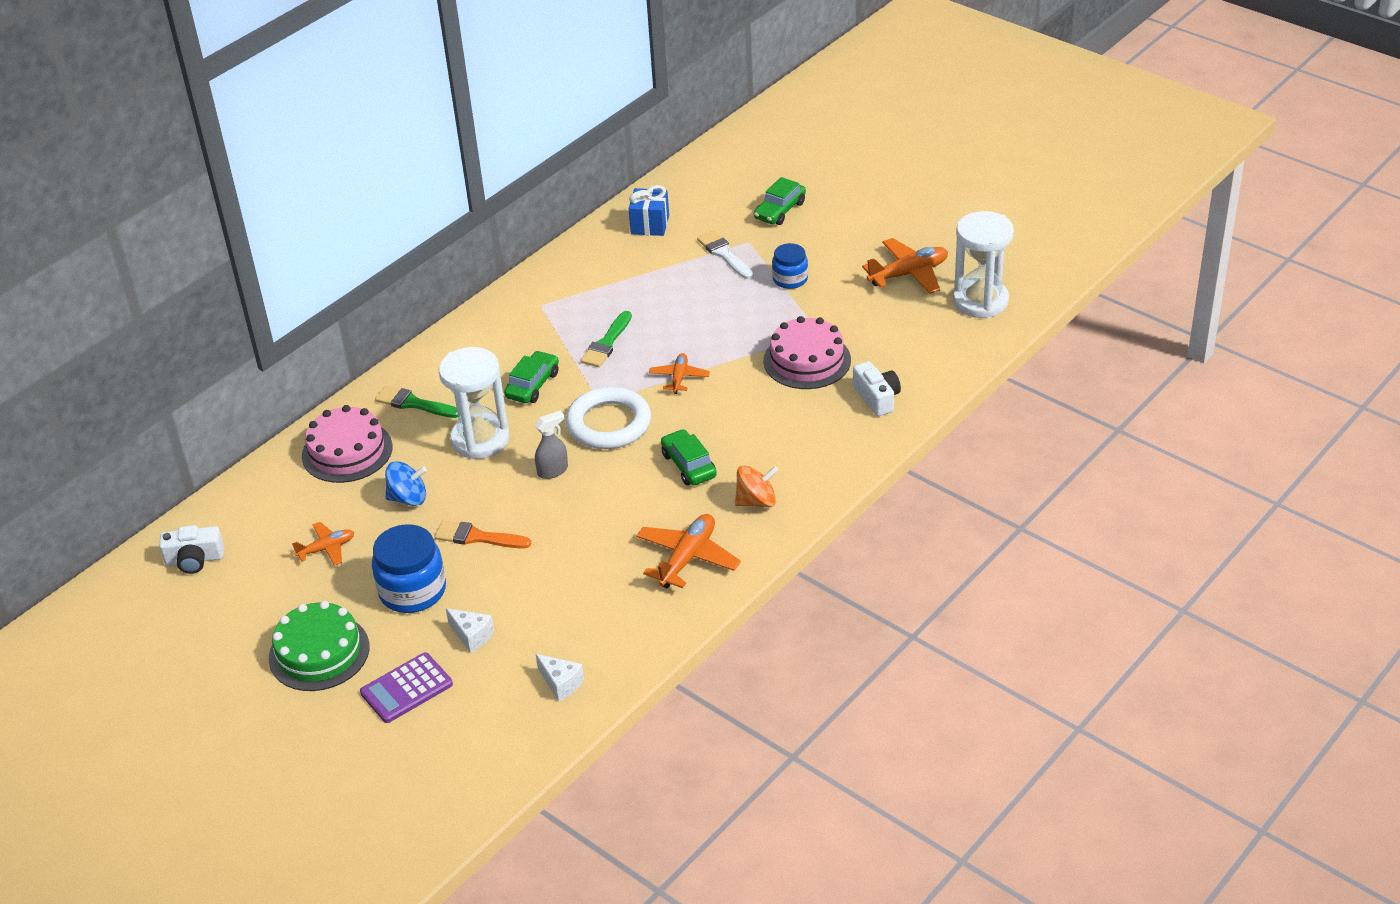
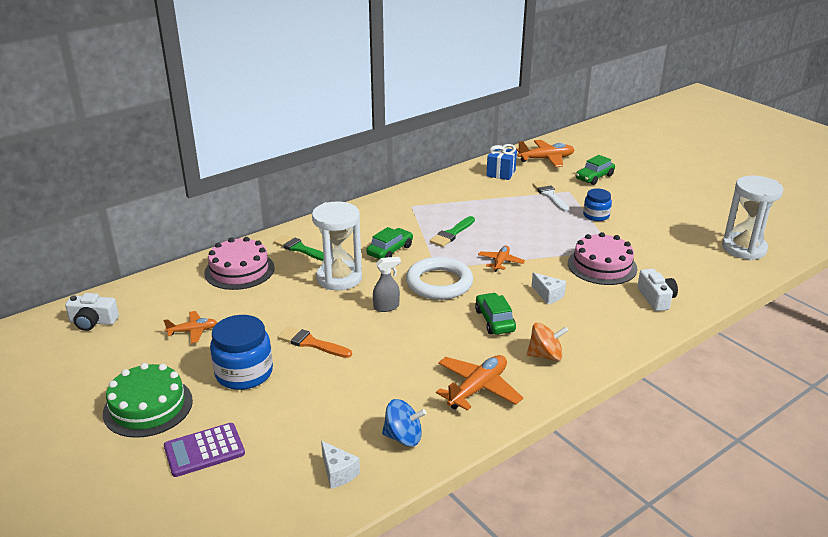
camera: 10 degrees right, 10 degrees down
blue spinning top [385,461,427,506] -> blue spinning top moved to [382,399,426,447]
white cheese [446,608,494,653] -> white cheese moved to [532,272,566,305]
orange plane [862,238,948,294] -> orange plane moved to [516,140,575,167]

